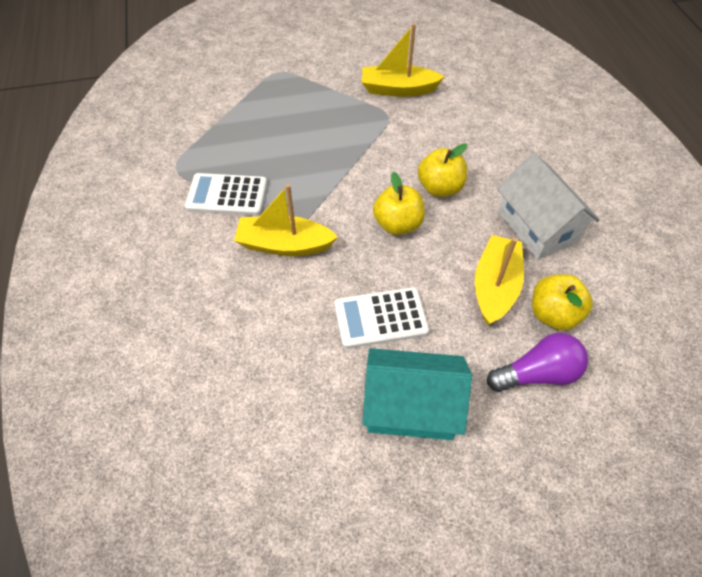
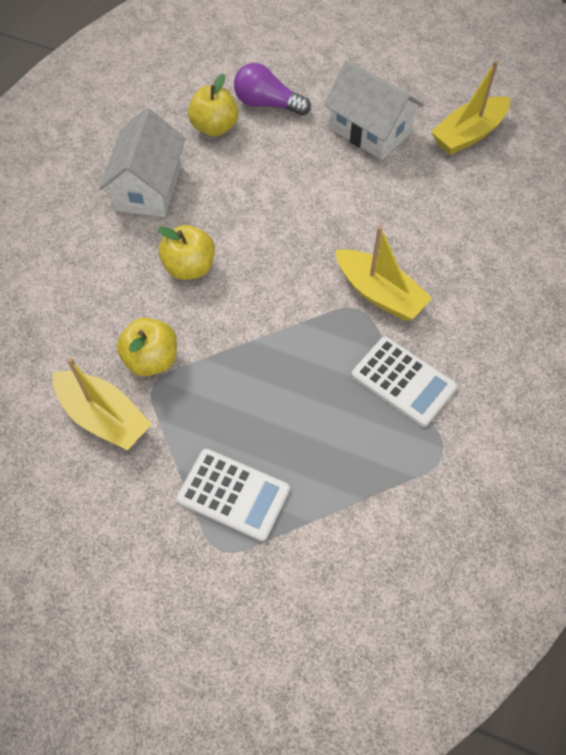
camera: 145 degrees left, 5 degrees up
white calculator [334,287,429,349] -> white calculator moved to [176,449,290,541]
turquoise house [362,348,472,440] -> white house [324,60,424,160]
yellow apple [373,172,425,235] -> yellow apple moved to [116,318,177,376]
yellow boat [475,235,524,326] -> yellow boat moved to [431,60,510,155]

